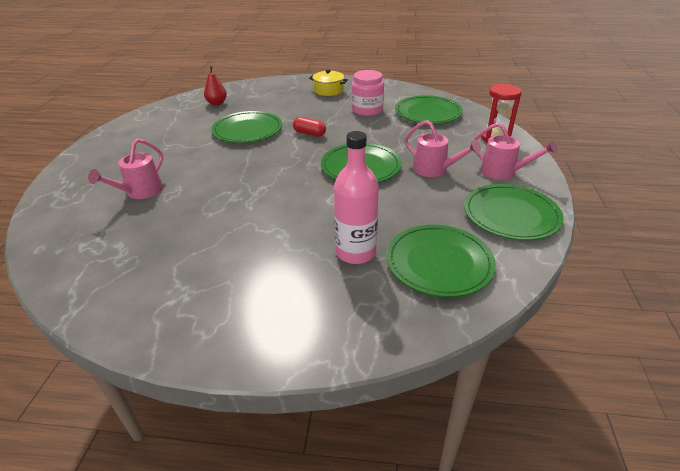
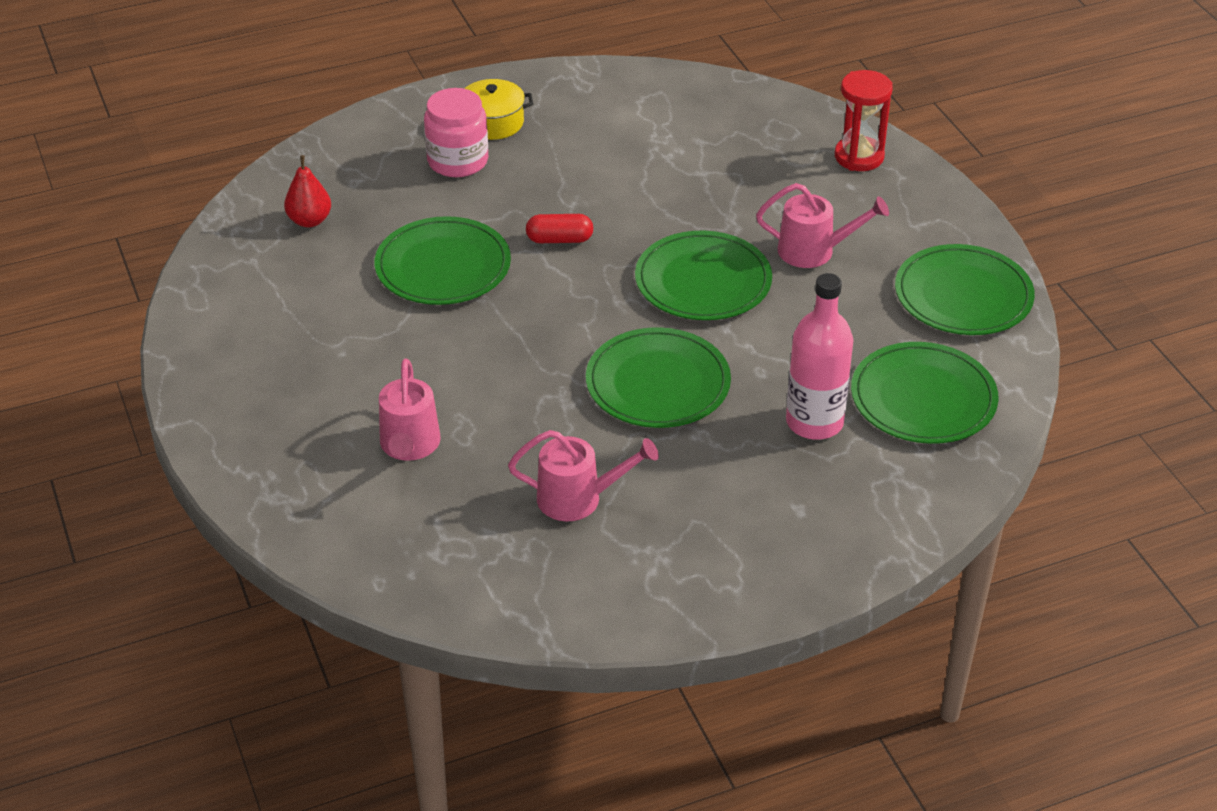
camera: 30 degrees left, 5 degrees up
pink jar [351,70,384,116] -> pink jar moved to [424,88,488,177]
green plate [395,95,463,124] -> green plate moved to [586,327,731,428]
pink watering can [471,122,557,180] -> pink watering can moved to [508,430,659,521]

